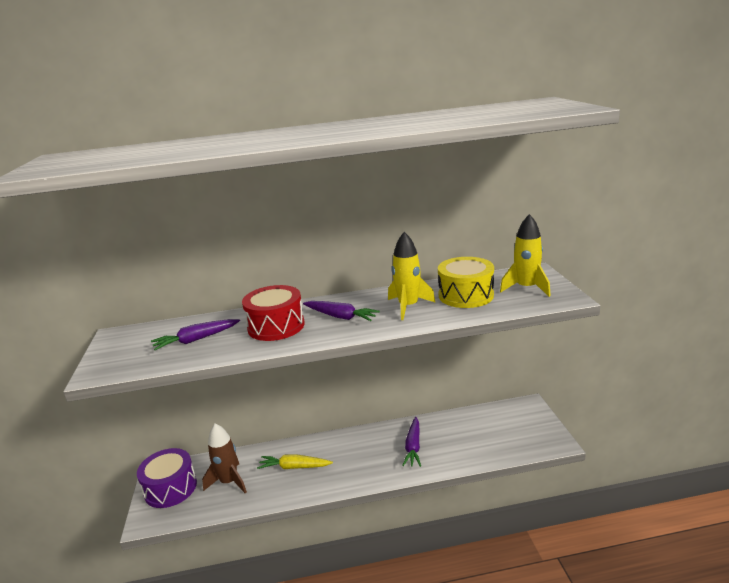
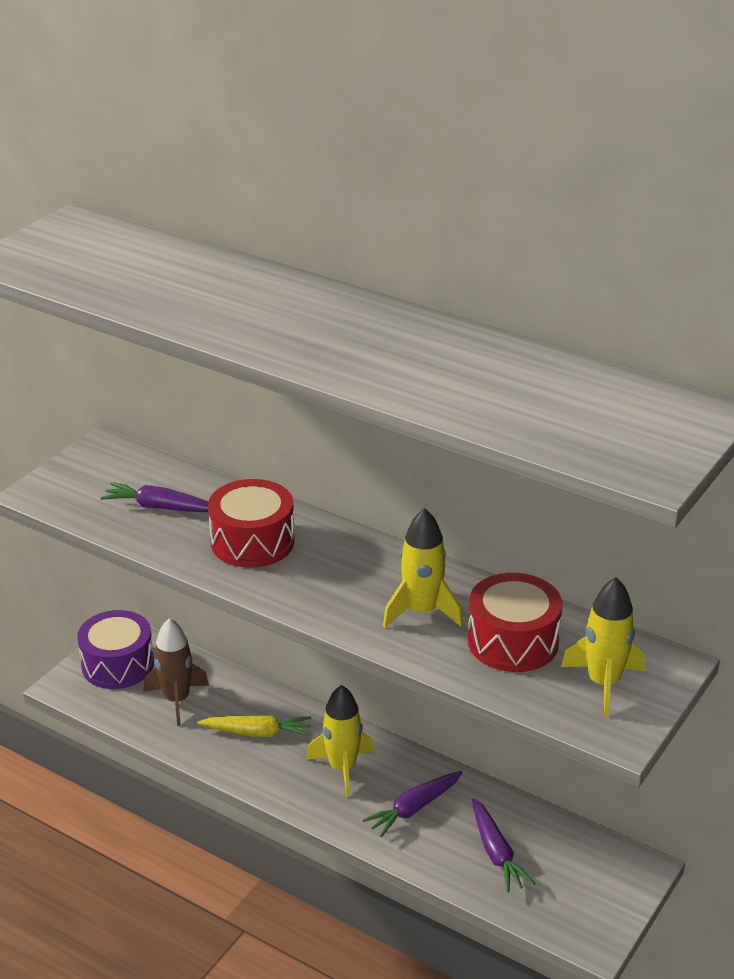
camera: 40 degrees right, 10 degrees up
yellow carrot [257,454,333,469] -> yellow carrot turned 135 degrees clockwise [197,715,311,737]
purple carrot [303,301,380,321] -> purple carrot moved to [472,799,535,893]
yellow drum [438,257,494,308] -> red drum [468,573,563,672]
none -> yellow rocket [306,685,374,797]

